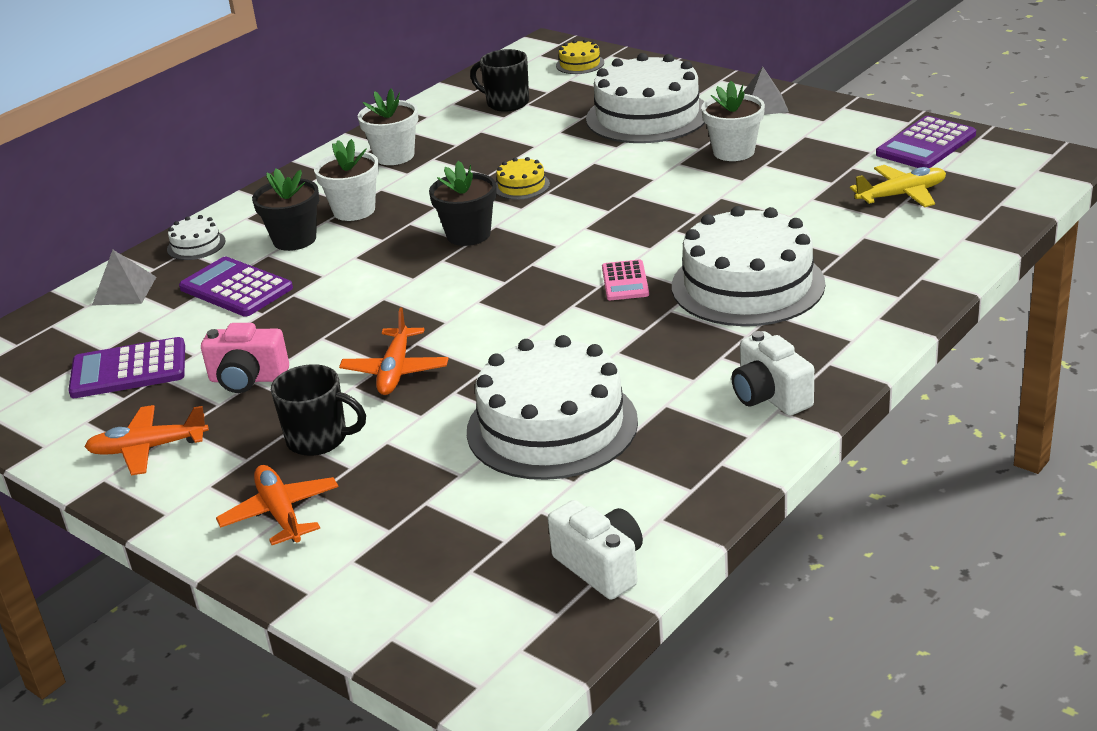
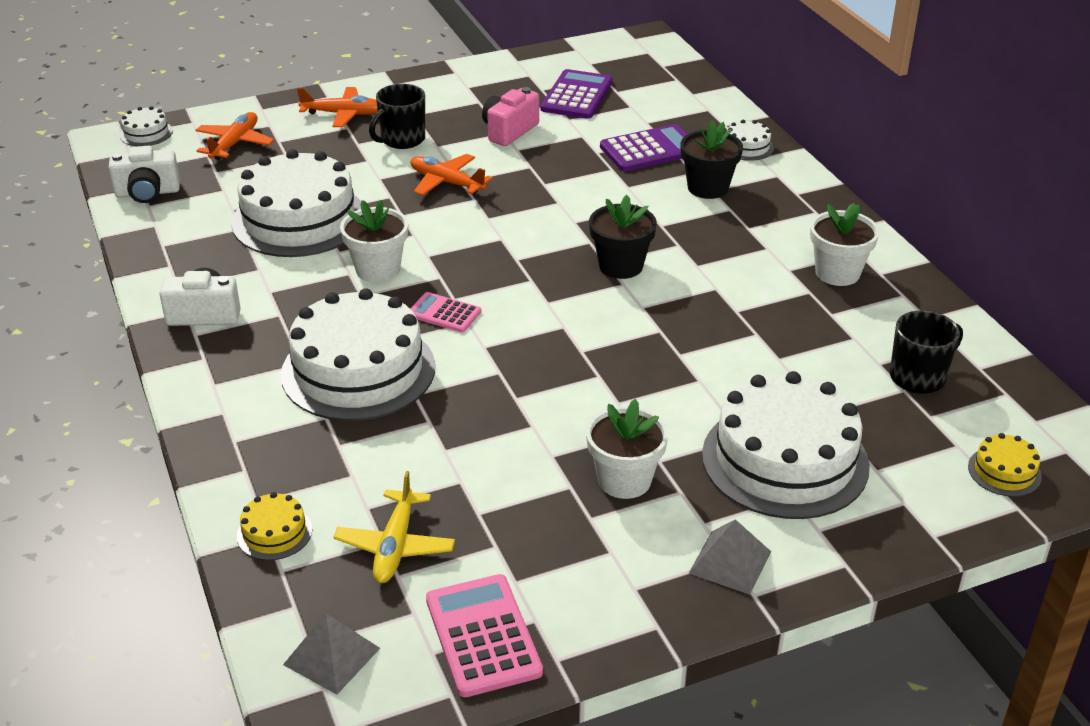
camera: 115 degrees right, 5 degrees up
orange plane [84,405,209,475] -> orange plane moved to [195,112,274,160]
grey pyramid [92,250,156,306] -> grey pyramid moved to [283,613,380,695]
white flower pot [314,139,379,221] -> white flower pot moved to [340,200,408,282]
yellow cake [496,157,550,200] -> yellow cake moved to [237,492,312,560]
purple calculator [876,116,976,168] -> pink calculator [426,574,543,697]
none -> white cake [120,106,173,146]

